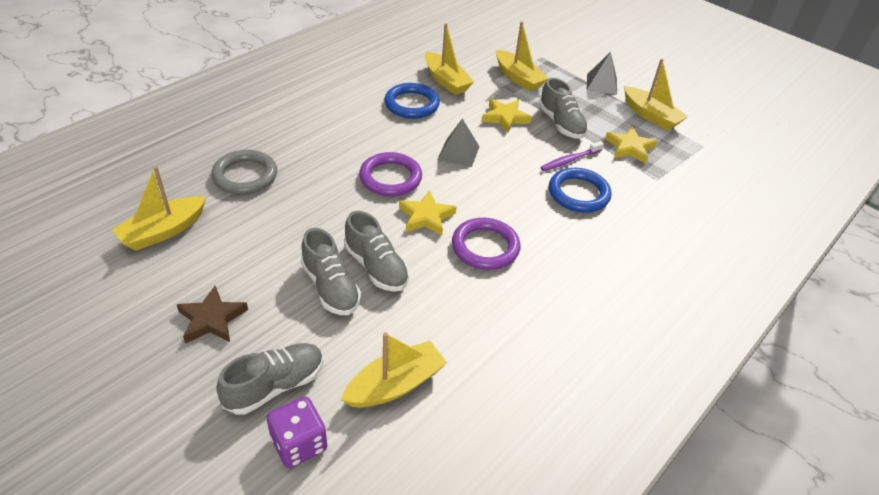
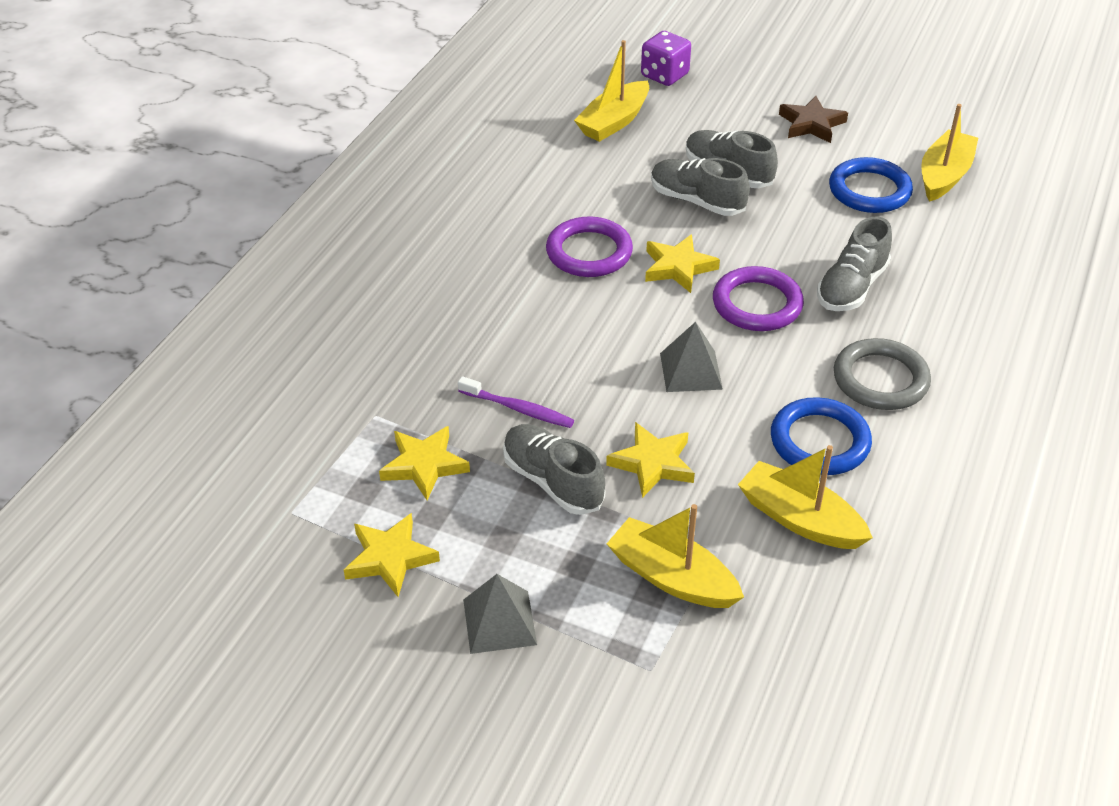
camera: 165 degrees right, 0 degrees up
grey ring [211,150,277,195] -> grey ring moved to [834,338,931,410]
grey shoe [216,343,323,415] -> grey shoe moved to [817,216,892,311]
purple toothbrush [540,141,604,171] -> purple toothbrush turned 75 degrees clockwise [458,376,574,428]
blue ring [549,168,612,213] -> blue ring moved to [829,157,913,213]
yellow boat [624,59,689,131] -> yellow star [344,513,440,597]

